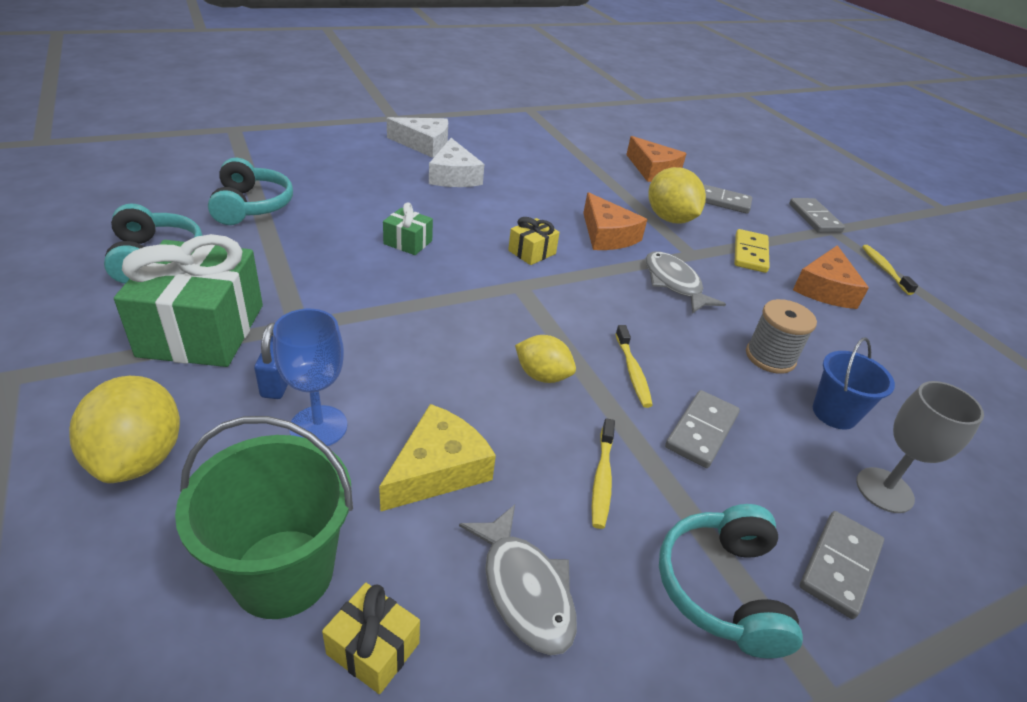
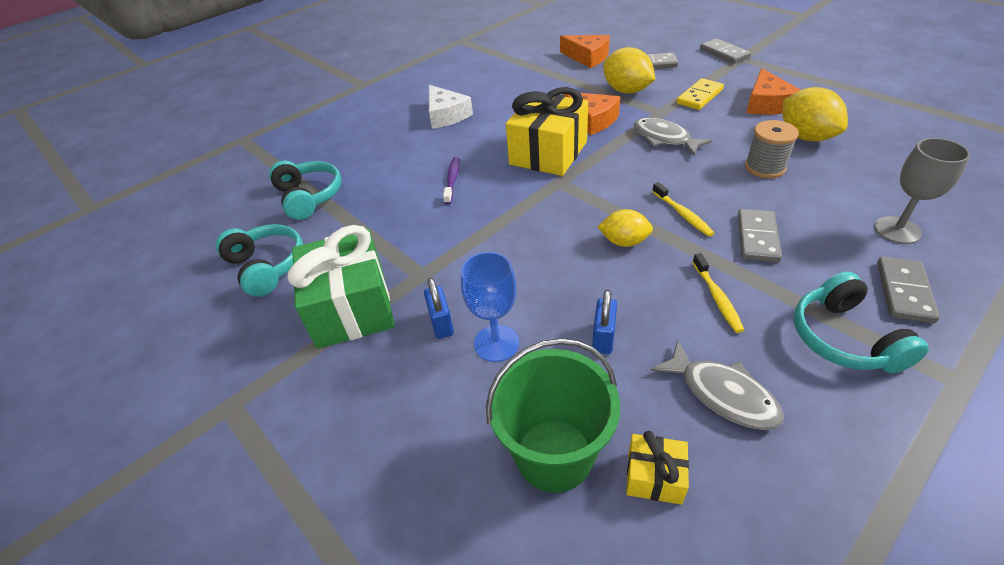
camera: 10 degrees left, 5 degrees up
yellow lemon [70,376,180,483] -> yellow lemon moved to [783,87,848,141]
yellow cheese [379,404,496,512] -> blue padlock [592,290,617,354]
green gift [383,202,433,255] -> purple toothbrush [443,157,460,204]
white cheese [387,117,448,158] -> none
yellow gift [508,217,560,265] -> yellow gift [506,87,588,176], size x2.16
yellow domino [734,229,770,273] -> yellow domino turned 45 degrees clockwise [677,78,724,110]
blue bucket [813,338,895,430] -> none
yellow toothbrush [862,245,918,295] -> none

